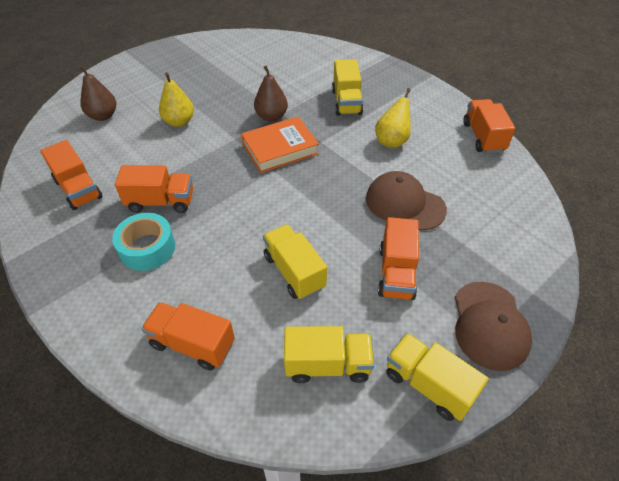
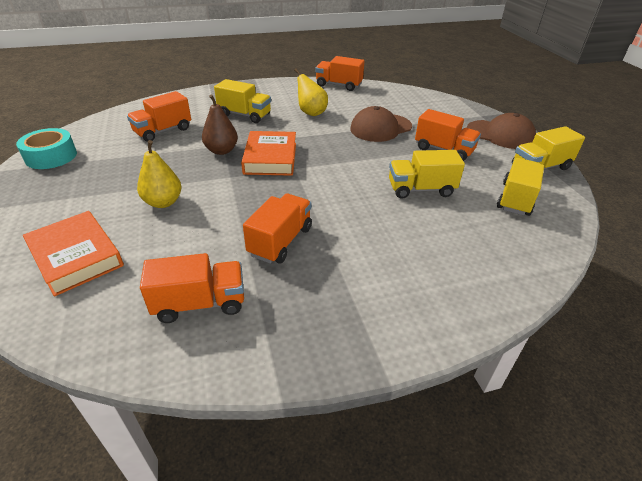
camera: 65 degrees left, 10 degrees down
brown pear [79,65,116,121] -> orange book [23,211,124,296]
turquoise tape [112,213,175,271] -> turquoise tape moved to [16,128,77,169]
orange truck [141,302,235,371] -> orange truck moved to [127,91,191,142]

